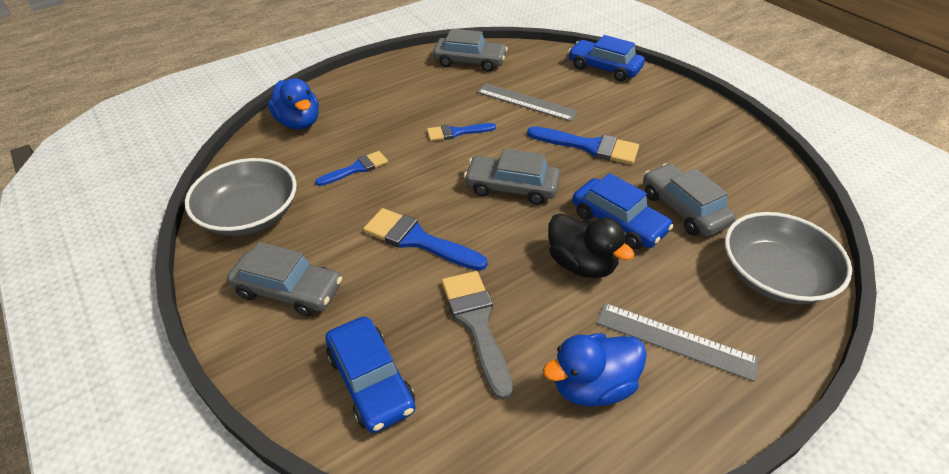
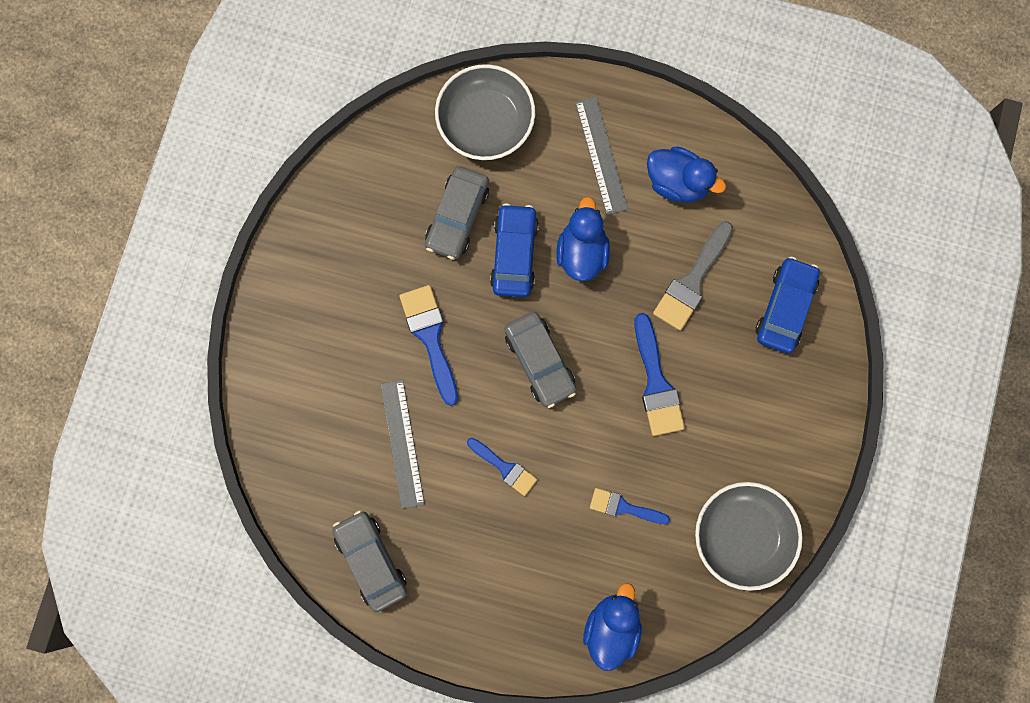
camera: 130 degrees left, 35 degrees up
grey car [227,242,342,317] -> none
black duck [548,214,635,278] -> blue duck [556,197,610,281]
blue car [568,35,645,81] -> none

